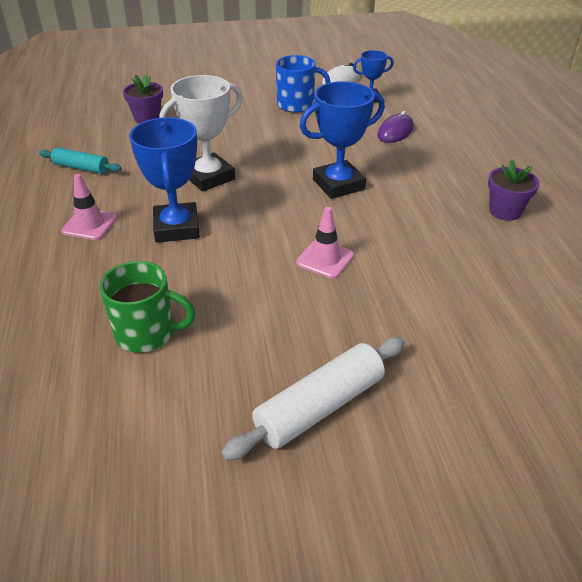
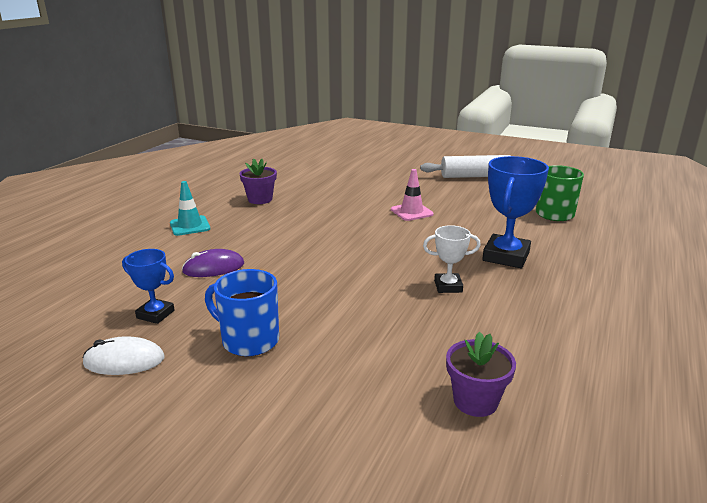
camera: 145 degrees left, 15 degrees down
turquoise rolling pin [39,147,121,174] -> none
pink traffic cone [61,174,117,240] -> none
white trophy [160,75,243,192] -> white trophy [423,225,481,293], size x0.57
blue trophy [300,81,385,199] -> none
none -> turquoise traffic cone [170,181,210,236]

